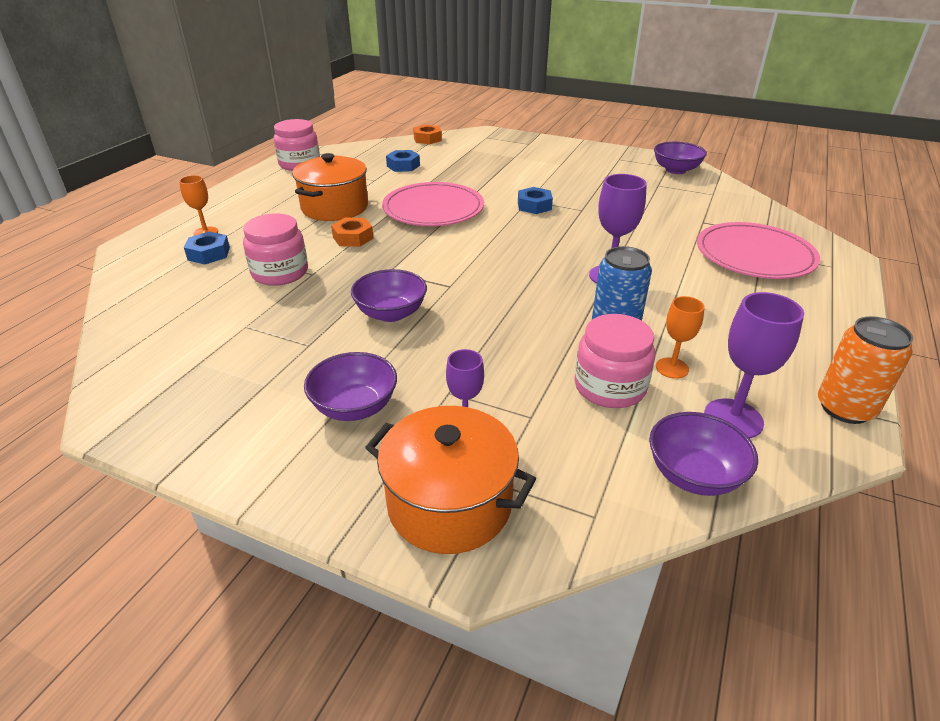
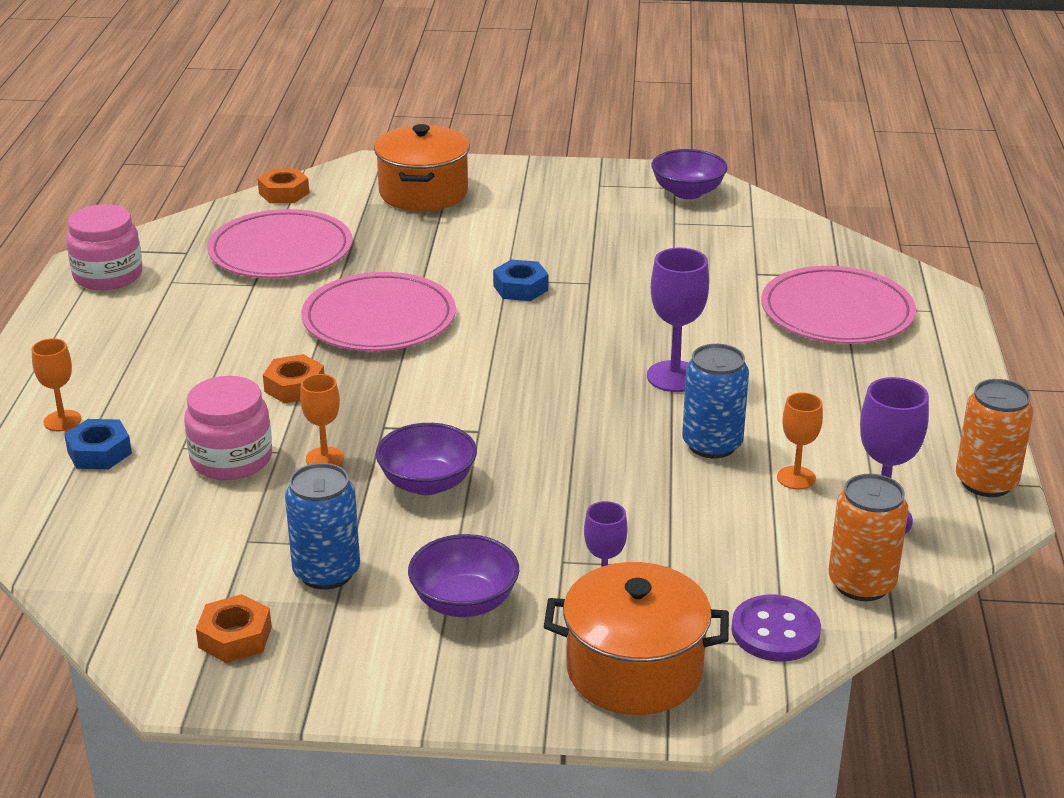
camera: 20 degrees left, 5 degrees down
orange pot [292,153,368,221] -> orange pot moved to [374,124,470,211]
blue nut [386,150,420,172] -> pink plate [207,209,352,278]
pink jar [575,314,655,408] -> none
purple bowl [649,412,758,496] -> orange can [828,474,908,601]
none -> orange nut [196,594,272,663]
none -> blue can [285,463,360,590]
none -> orange goblet [300,374,344,466]
none -> purple button [731,595,821,661]

